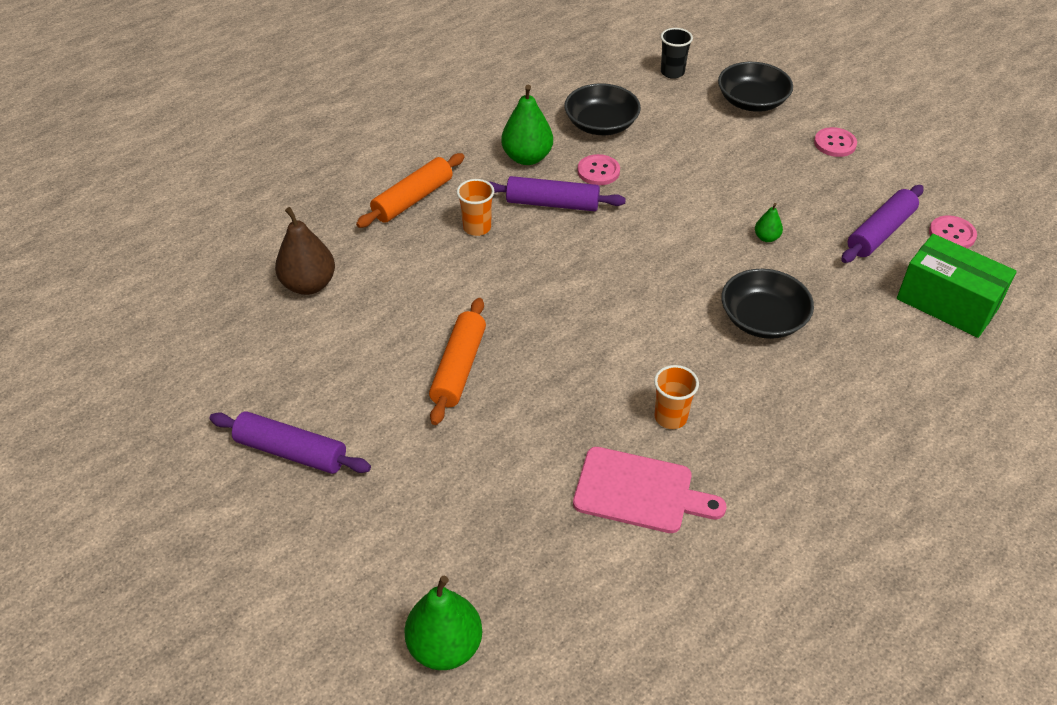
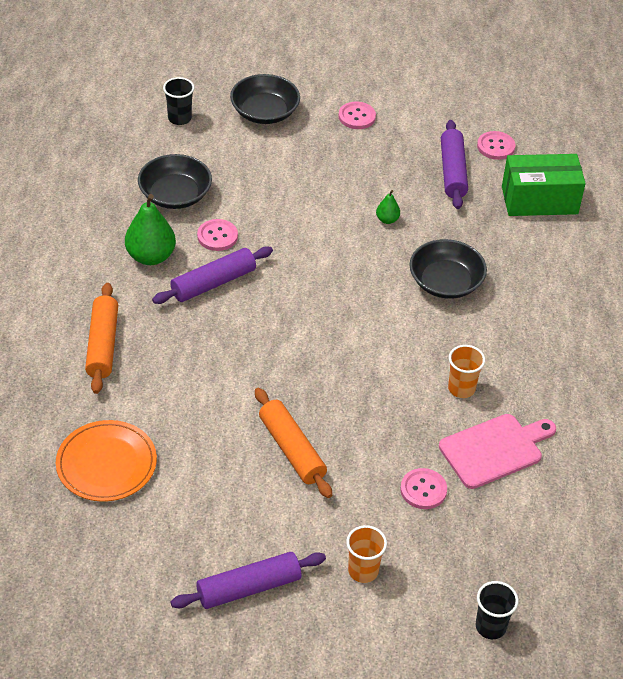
camera: 45 degrees left, 0 degrees up
brown pear [275,207,335,295] -> orange plate [56,420,157,502]
green pear [404,576,482,670] -> black cup [476,581,519,639]
orange cup [457,179,494,236] -> orange cup moved to [346,525,387,583]
none -> pink button [400,468,447,509]

